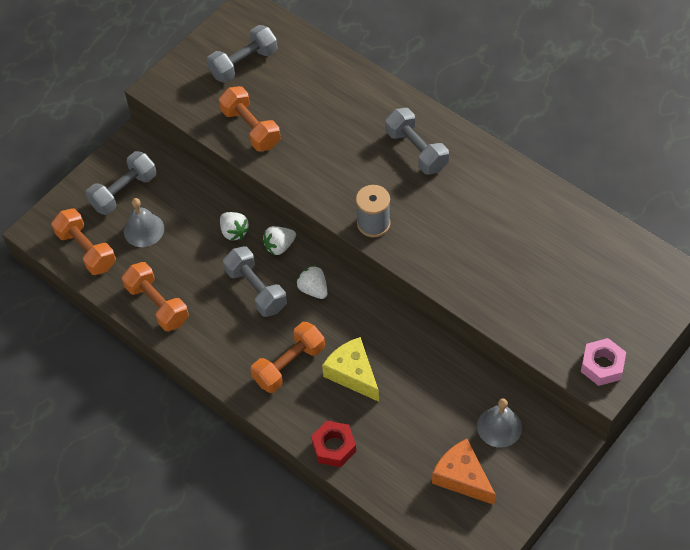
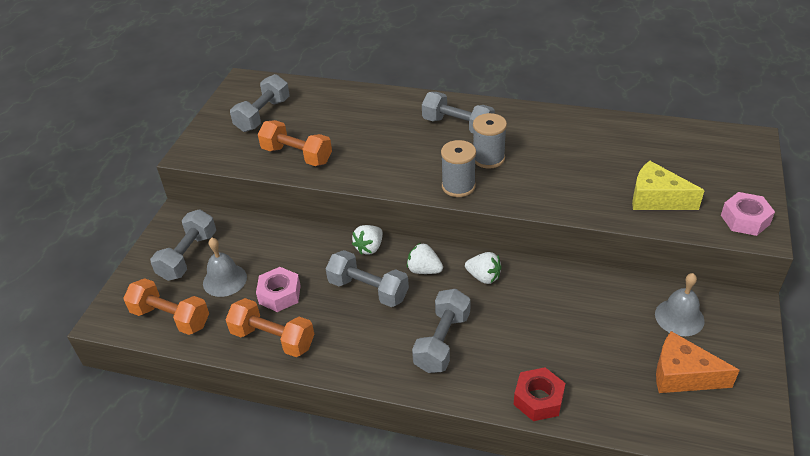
camera: 25 degrees left, 15 degrees down
white strawberry [220,212,250,241] -> white strawberry moved to [465,252,502,284]
orange dumbbell [251,322,325,393] -> grey dumbbell [412,289,470,373]
yellow cheese [322,337,379,402] -> yellow cheese moved to [632,161,705,210]
none -> pink nut [256,267,301,312]
none -> grey spool [473,113,507,169]

